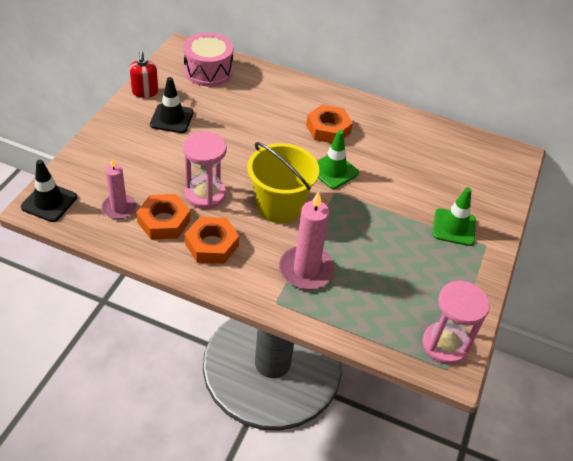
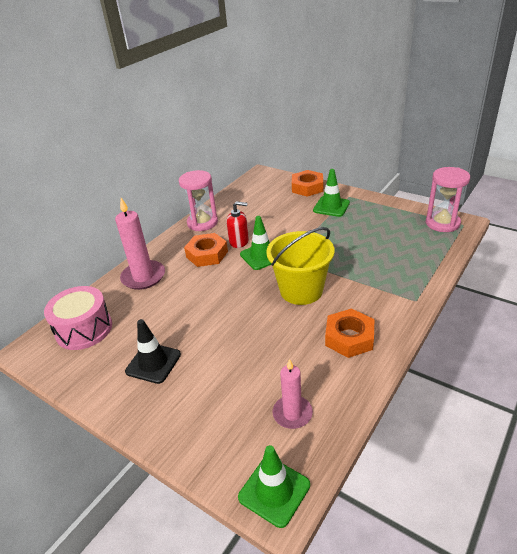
camera: 70 degrees left, 10 degrees down
black traffic cone [21,160,77,222] -> green traffic cone [238,445,310,528]
red soap dispenser [129,51,158,98] -> red soap dispenser moved to [226,201,249,248]
orange nut [136,194,191,240] -> orange nut moved to [292,170,323,197]
pink hourglass [183,131,227,209] -> pink hourglass moved to [179,170,218,231]
pink candle [279,191,335,289] -> pink candle moved to [115,198,165,290]

